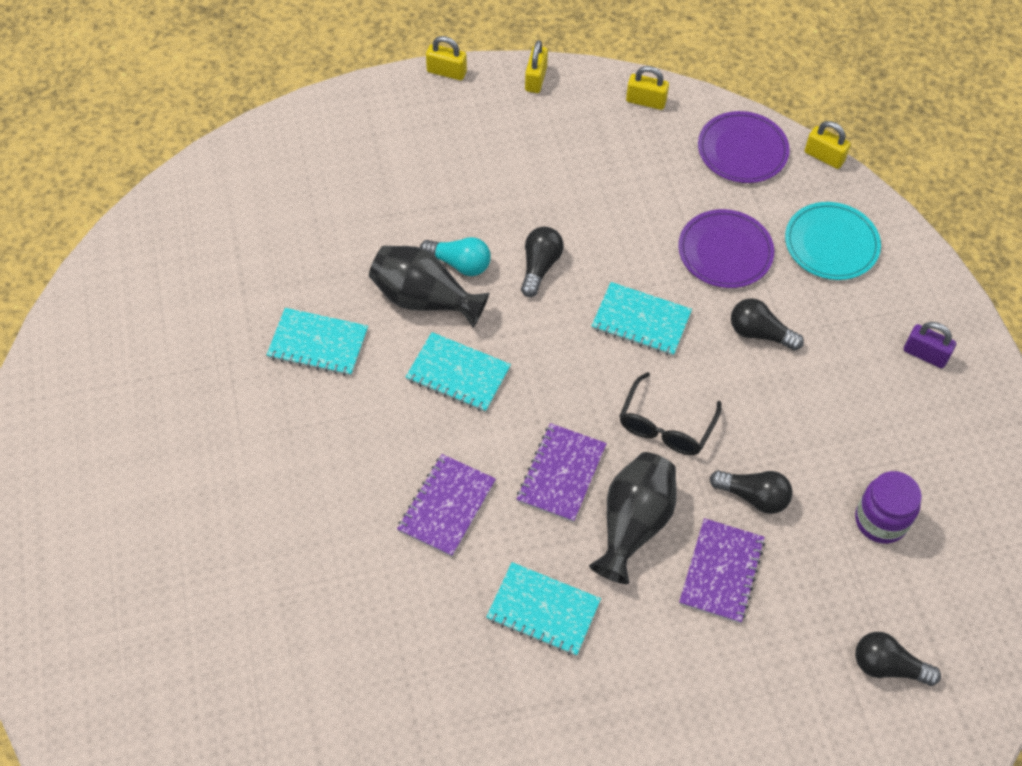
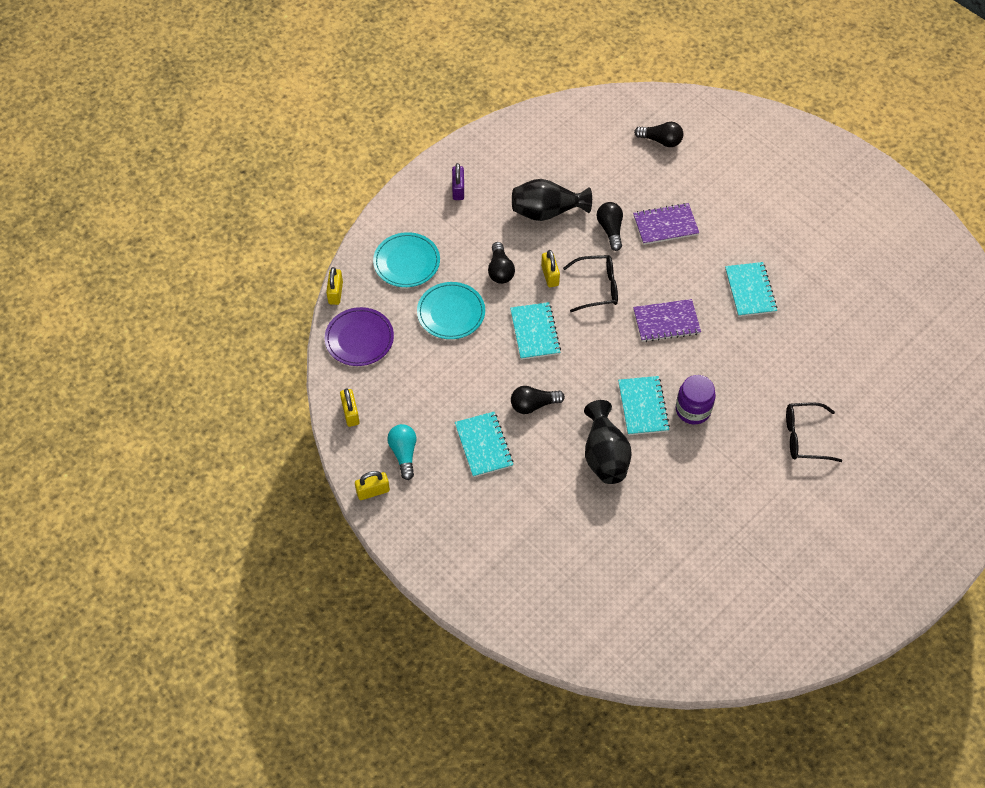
camera: 120 degrees left, 0 degrees up
turquoise notebook [266,308,368,376] -> turquoise notebook moved to [455,412,514,477]
purple notebook [397,454,496,557] -> none
turquoise light bulb [420,237,491,276] -> turquoise light bulb moved to [387,424,417,480]
yellow padlock [426,36,467,80] -> yellow padlock moved to [541,250,560,287]
black vase [589,452,677,584] -> black vase moved to [512,179,592,221]
purple plate [678,209,774,288] -> turquoise plate [417,282,485,339]
purple jar [855,471,922,544] -> purple jar moved to [676,375,716,424]
black light bulb [855,632,941,686] -> black light bulb turned 60 degrees counterclockwise [634,122,683,147]
none -> black glasses [786,402,842,462]

